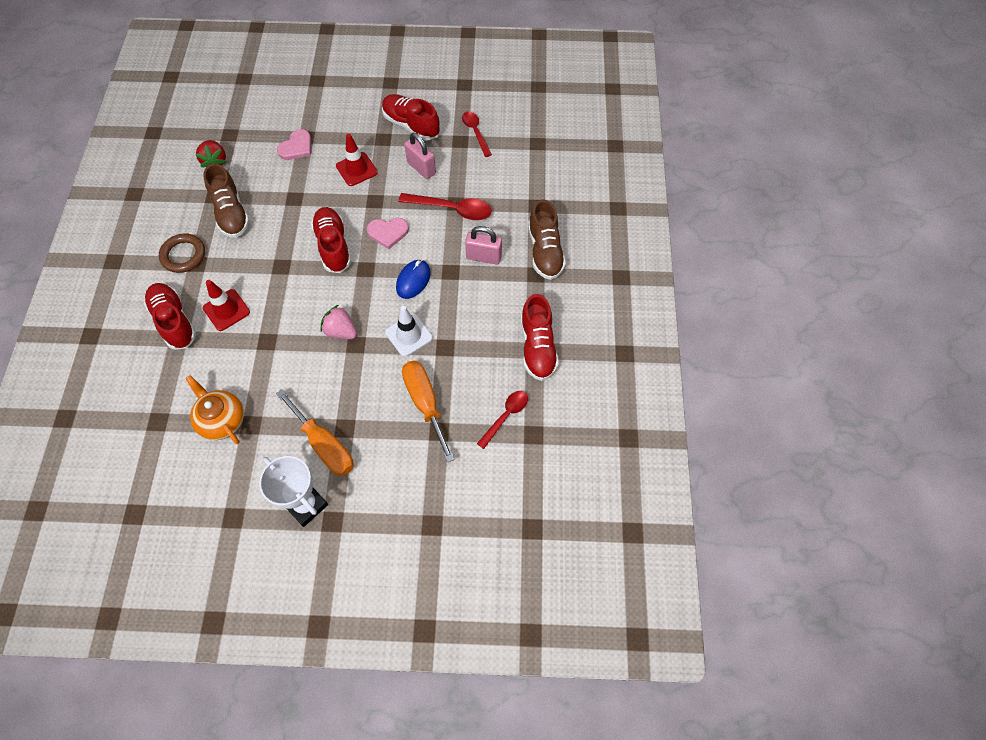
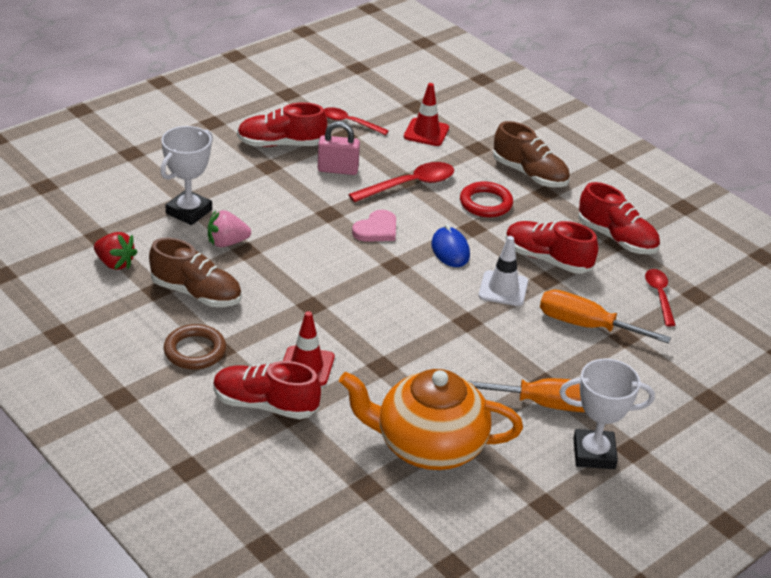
camera: 45 degrees left, 25 degrees down
orange teapot [185,375,244,444] -> orange teapot [339,369,523,470], size x1.68
pink heart [277,129,311,160] -> white trophy [160,126,213,225]
red shoe [311,207,352,273] -> red shoe moved to [505,221,598,274]
pink strawberry [321,305,357,339] -> pink strawberry moved to [208,210,251,247]
red traffic cone [336,134,378,186] -> red traffic cone moved to [404,83,449,146]
pink padlock [465,226,502,265] -> red ring [460,181,513,217]

